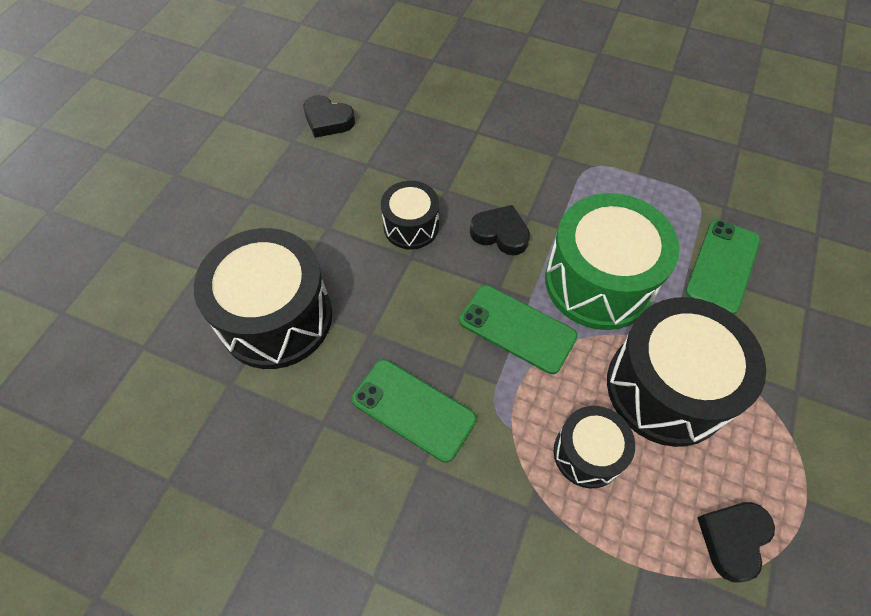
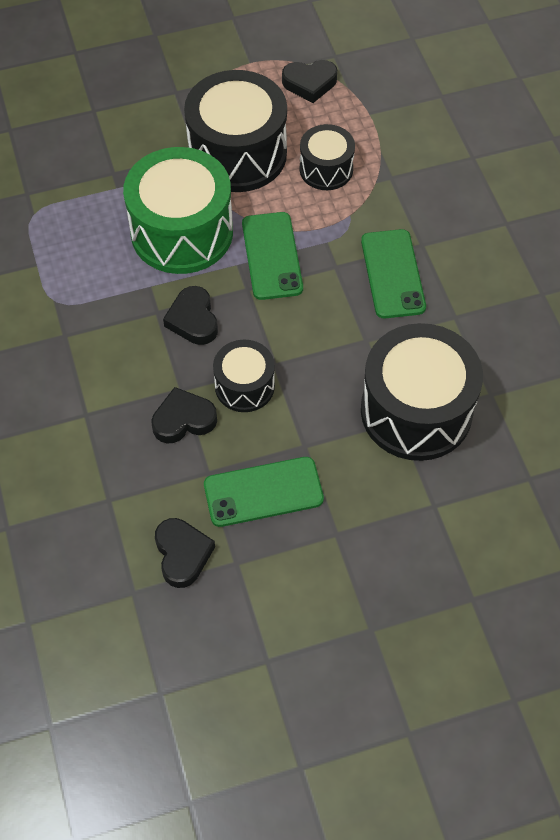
camera: 130 degrees left, 0 degrees up
green phone [685,219,761,314] -> green phone moved to [204,457,324,527]
none -> black heart [151,387,217,444]

